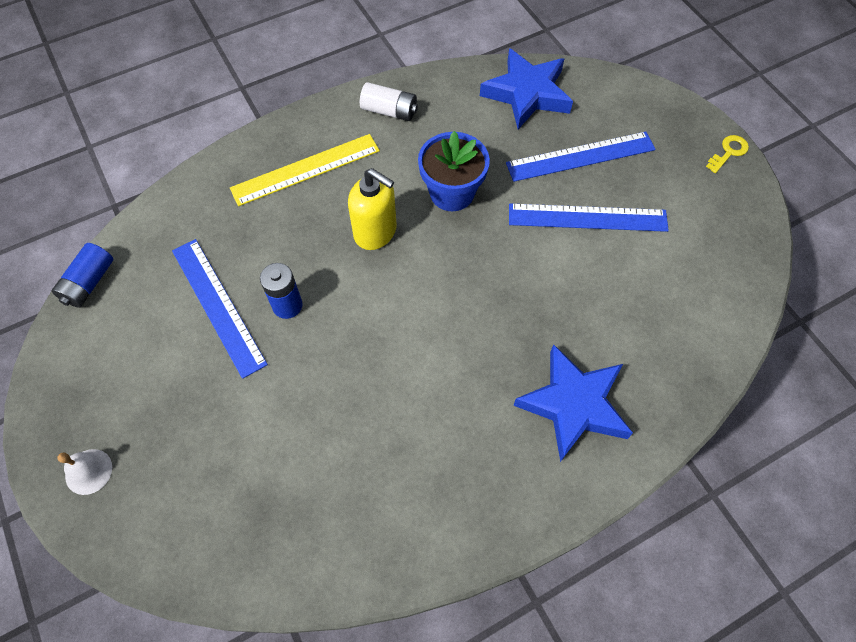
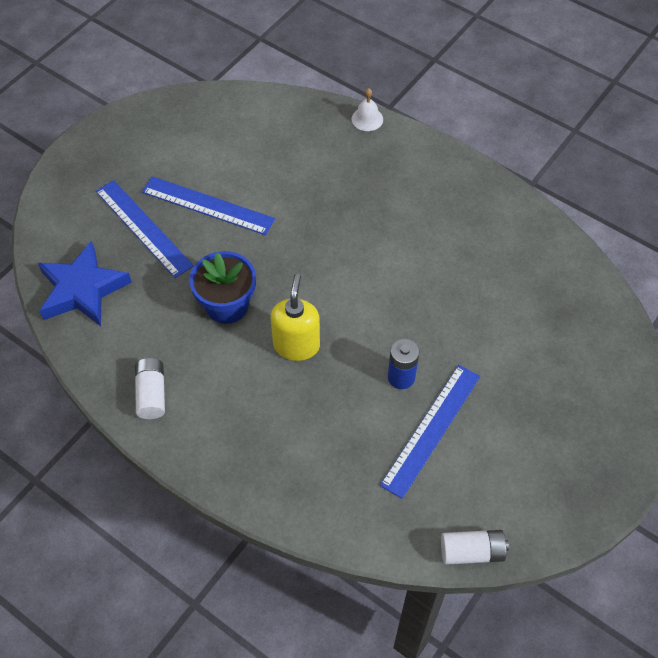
camera: 115 degrees left, 5 degrees down
blue battery [52,243,113,308] -> white battery [441,530,509,565]
white bell [58,449,112,495] -> white bell moved to [352,89,383,131]
yellow ruler [230,134,380,206] -> none
blue ruler [509,203,669,232] -> blue ruler turned 45 degrees counterclockwise [142,176,275,235]
blue star [513,344,633,462] -> none
yellow key [706,135,749,173] -> none

